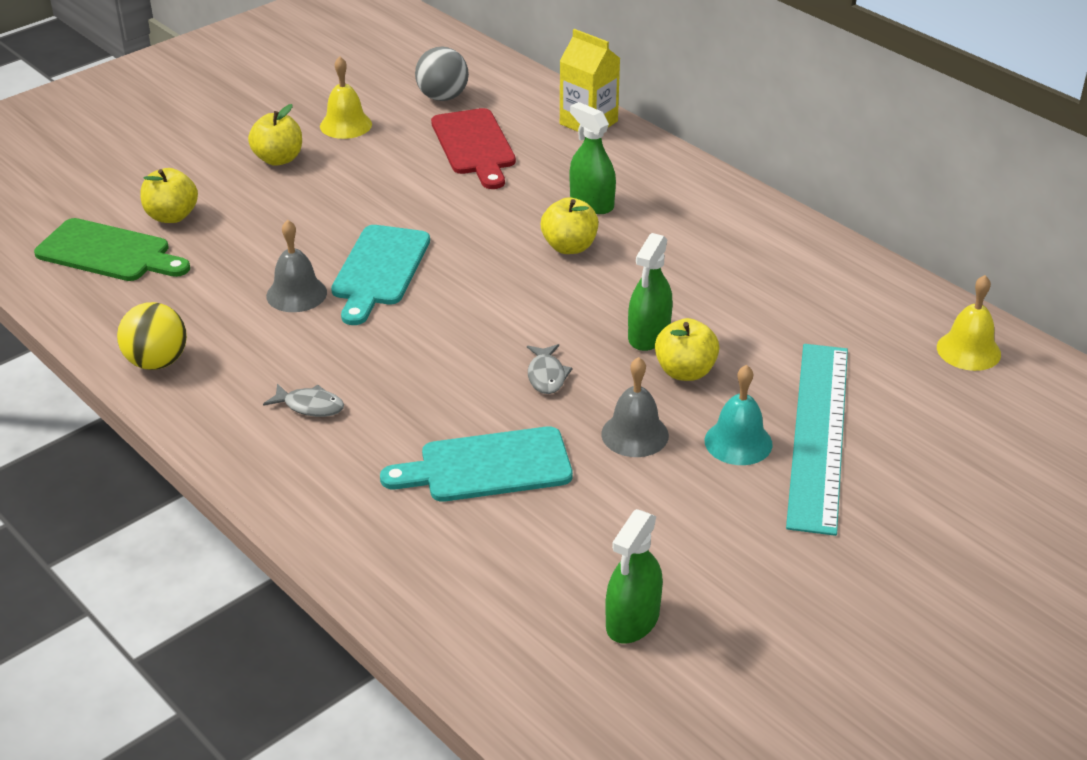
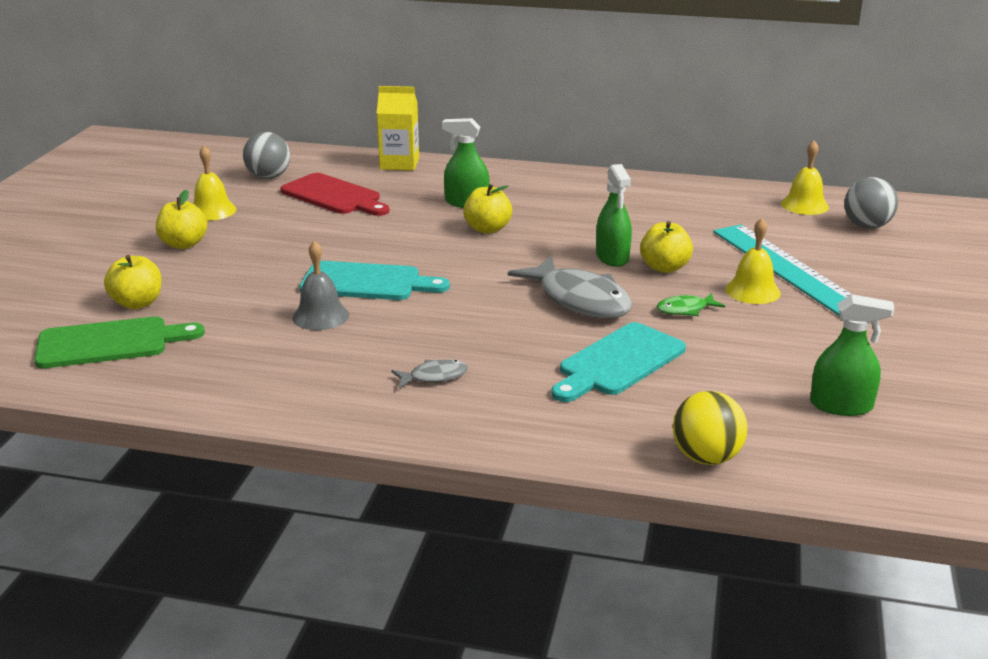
camera: 35 degrees left, 10 degrees down
yellow ball [117,302,187,370] -> yellow ball moved to [673,391,748,465]
turquoise cutting board [331,225,430,325] -> turquoise cutting board turned 60 degrees counterclockwise [299,261,450,300]
grey fish [527,344,573,394] -> grey fish [508,256,632,318], size x2.11
grey bell [601,357,669,457] -> green fish [656,293,725,316]
green spray bottle [605,509,663,643] -> green spray bottle turned 75 degrees counterclockwise [810,294,894,416]
turquoise bell [705,365,773,465] -> yellow bell [725,218,781,304]
none -> grey ball [844,177,898,229]

